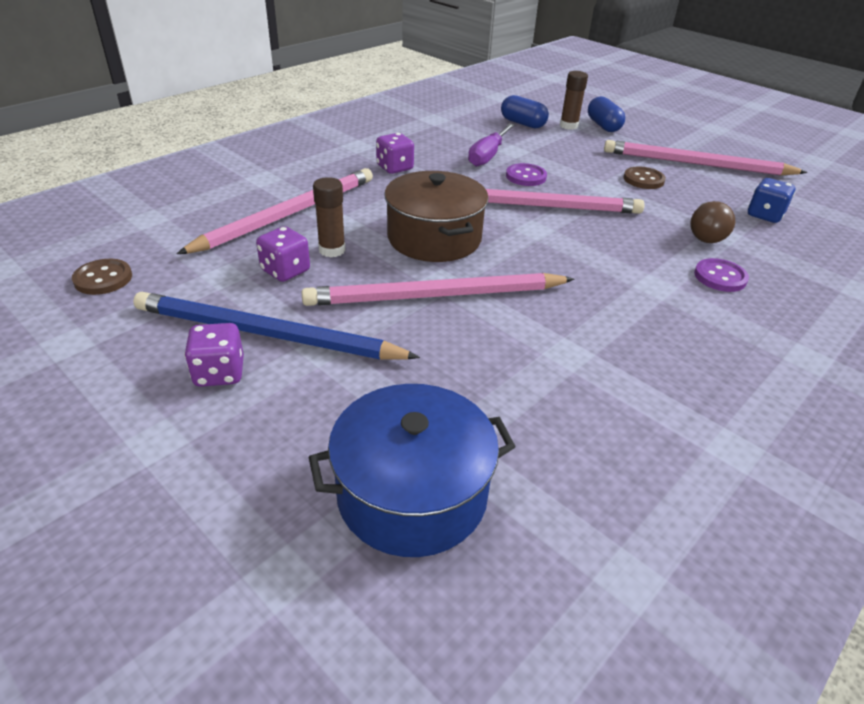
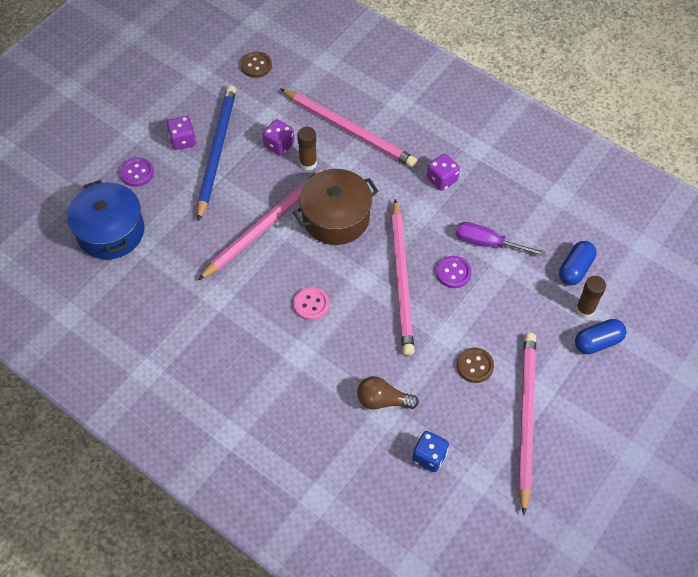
camera: 85 degrees right, 20 degrees up
pink pencil [302,273,575,306] -> pink pencil turned 60 degrees clockwise [198,170,322,280]
purple button [694,258,749,292] -> purple button moved to [120,157,154,187]
none -> pink button [294,287,329,320]

